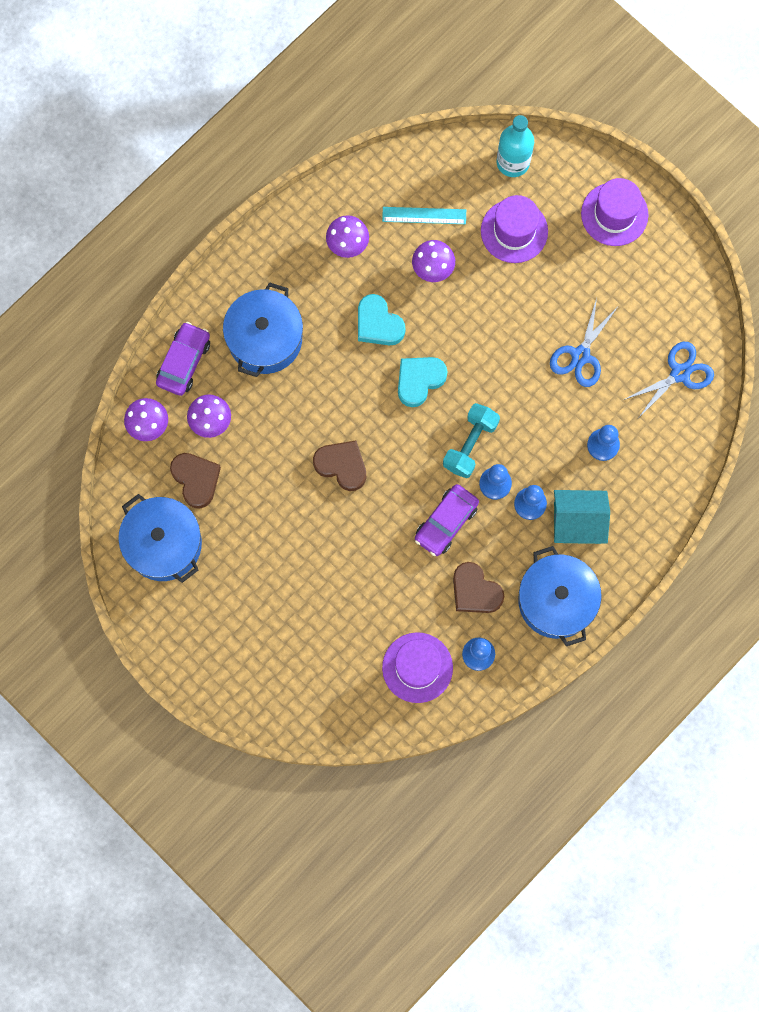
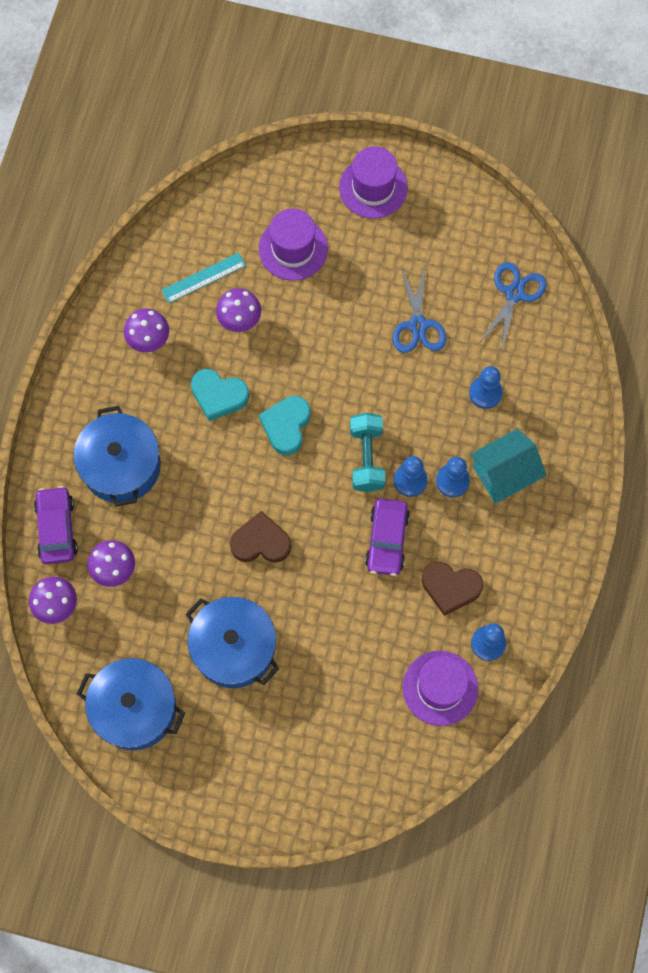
camera: 30 degrees left, 5 degrees down
brown heart [170,453,221,509] -> none
turquoise bottle [496,115,534,177] -> none
blue pot [518,546,602,646] -> blue pot moved to [186,597,279,688]

